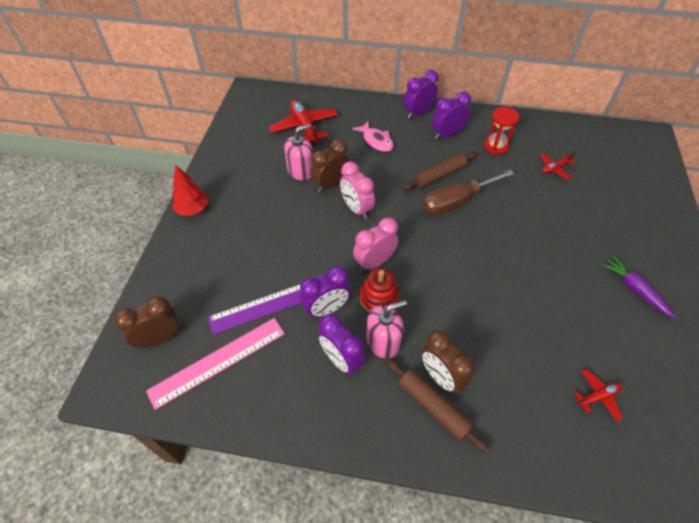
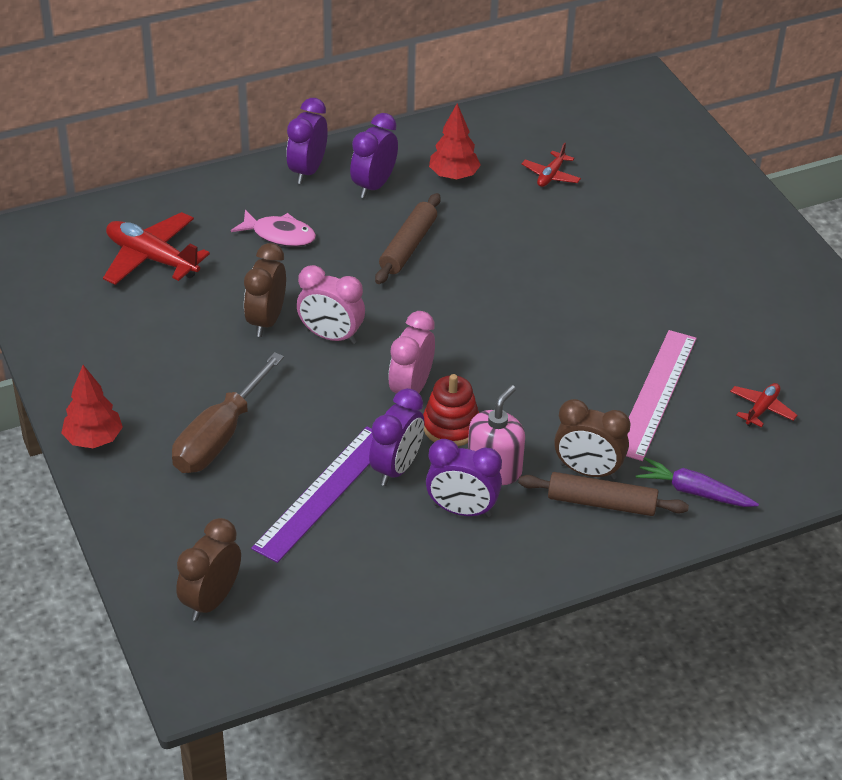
camera: 35 degrees left, 10 degrees down
pink ruler [146,318,285,410] -> pink ruler moved to [626,330,697,461]
pink soap dispenser [284,124,313,181] -> none
brown screwdriver [423,169,515,215] -> brown screwdriver moved to [172,352,284,473]
red hourglass [484,107,519,155] -> red tree [429,103,481,180]
purple carrot [602,256,676,318] -> purple carrot moved to [636,457,759,507]

